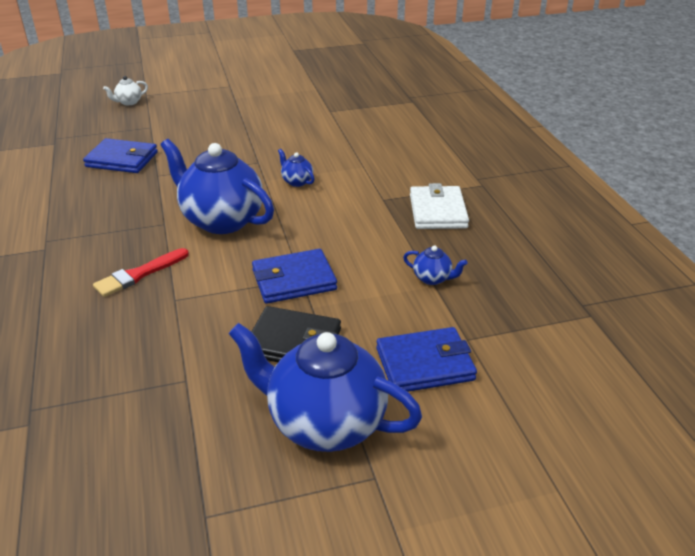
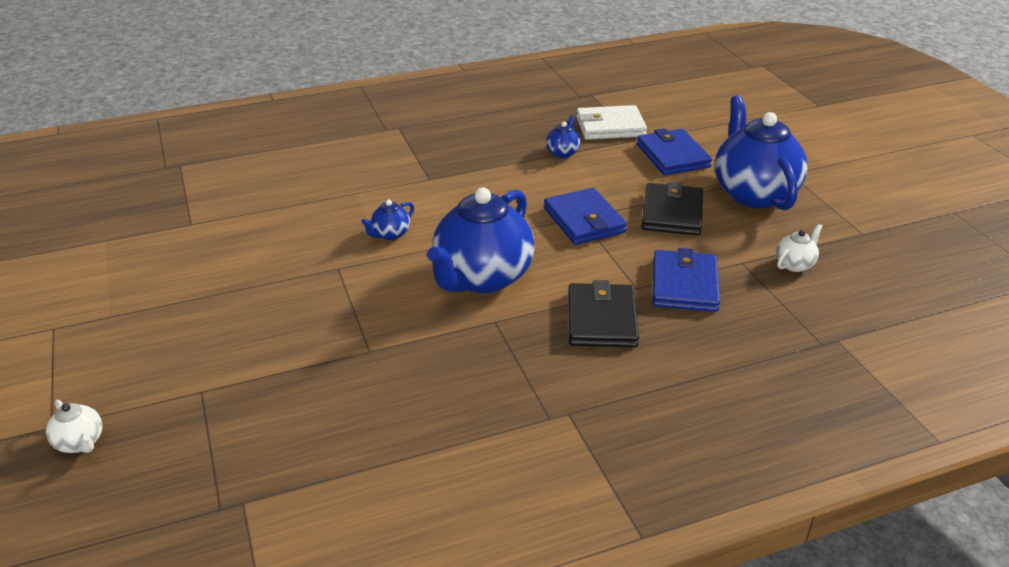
camera: 95 degrees left, 0 degrees up
blue wallet [83,138,158,173] -> blue wallet moved to [652,248,720,312]
red brush [93,248,189,297] -> black wallet [568,280,639,347]
blue teapot [229,323,422,452] -> blue teapot turned 150 degrees clockwise [715,95,808,210]
white wallet [410,183,469,229] -> white wallet moved to [576,105,647,140]
none -> white teapot [776,224,823,272]

